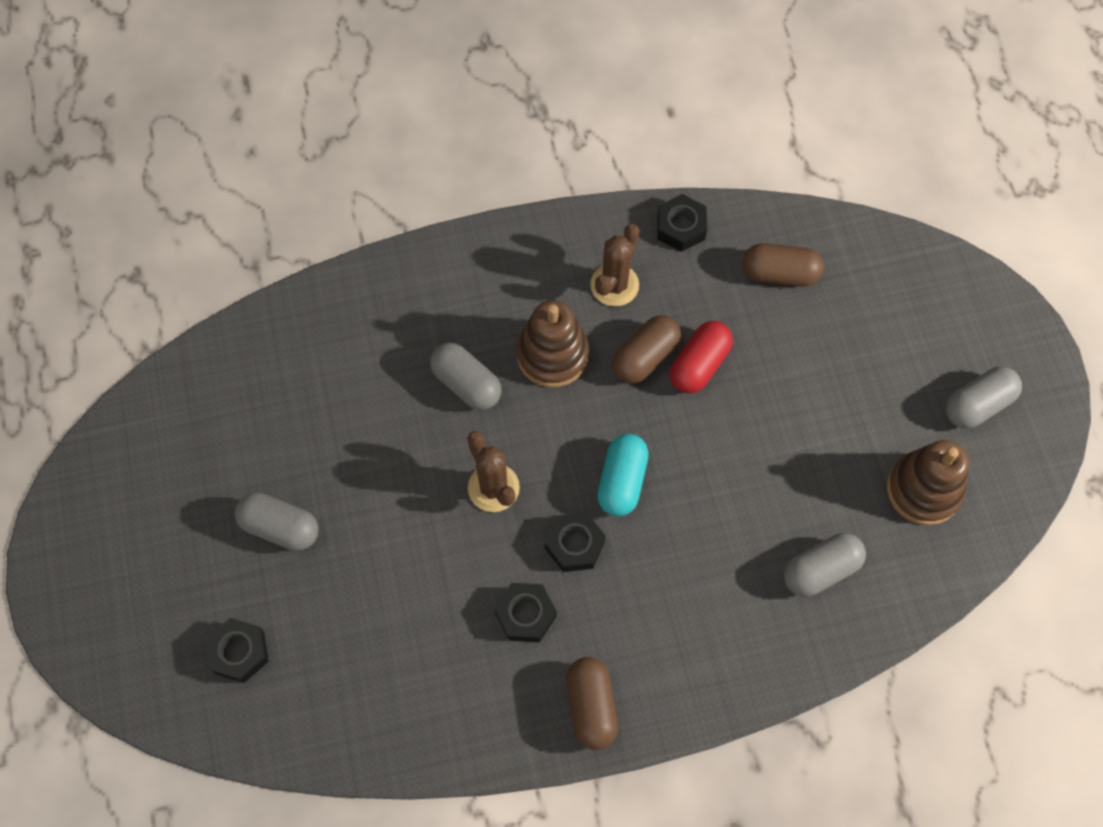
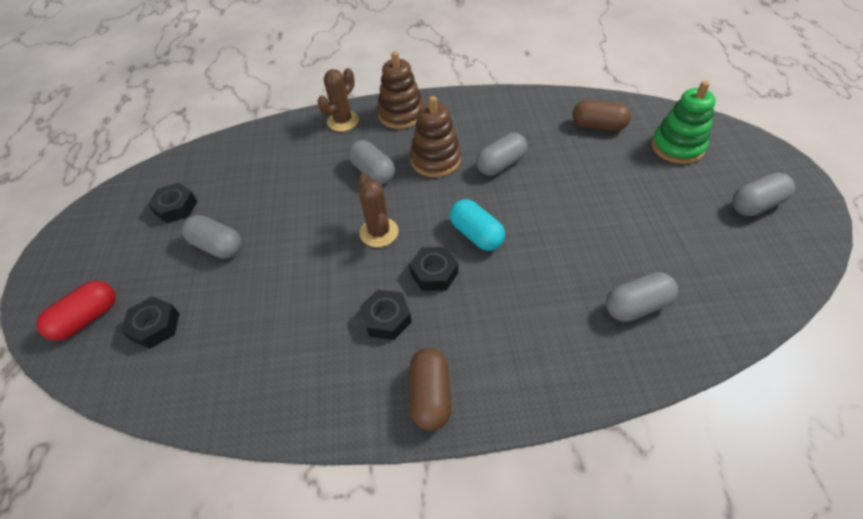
camera: 10 degrees right, 15 degrees down
brown cactus [590,224,640,306] -> brown cactus moved to [318,68,359,132]
turquoise capsule [597,434,648,516] -> turquoise capsule turned 60 degrees counterclockwise [449,199,505,251]
brown capsule [612,315,681,384] -> grey capsule [476,133,527,176]
black nut [657,194,707,252] -> black nut moved to [148,183,198,223]
red capsule [670,321,733,393] -> red capsule moved to [36,281,116,341]
brown stacking toy [887,440,969,525] -> brown stacking toy moved to [377,51,424,129]
none -> green stacking toy [651,81,716,164]

